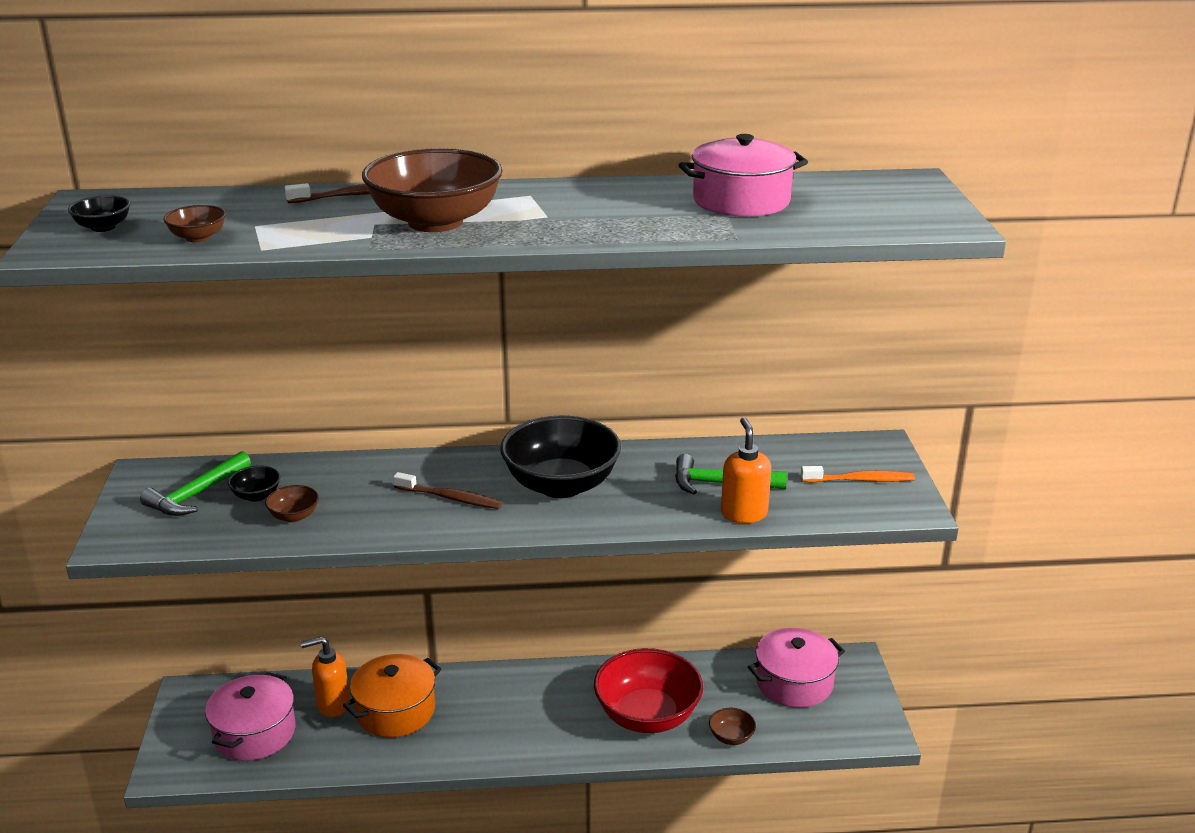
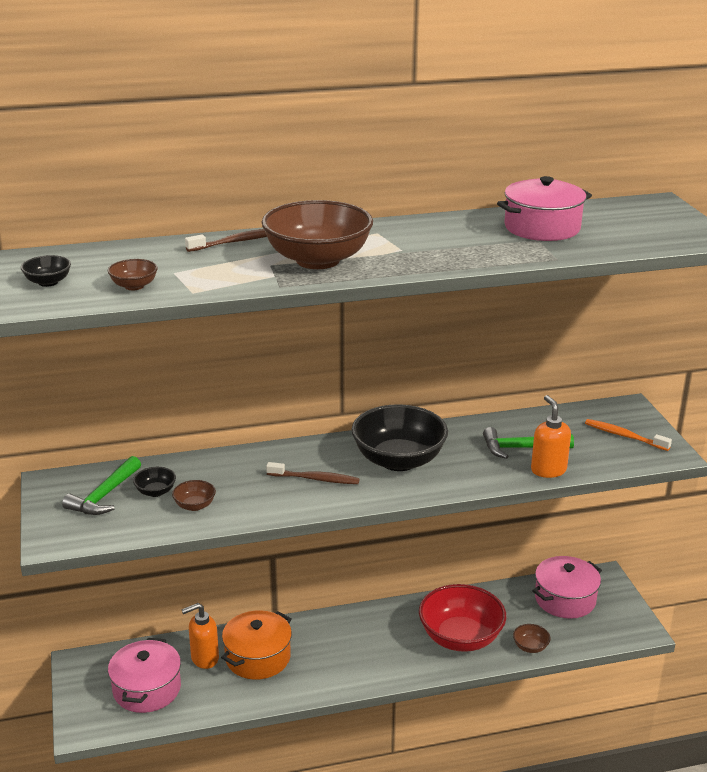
camera: 10 degrees left, 0 degrees up
orange toothbrush [801,466,915,483] -> orange toothbrush turned 135 degrees counterclockwise [585,419,672,451]

